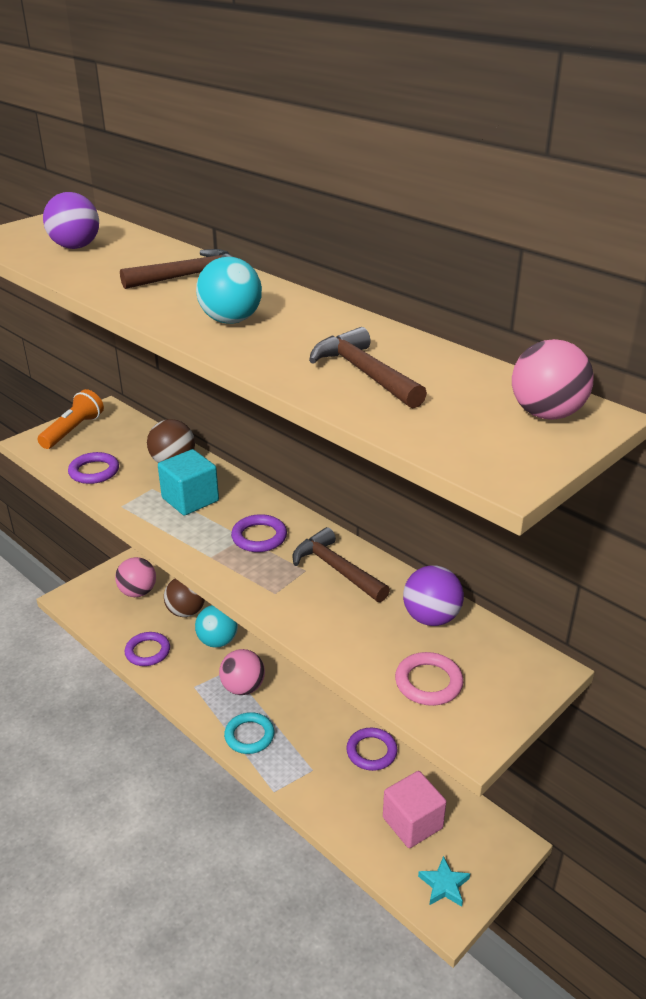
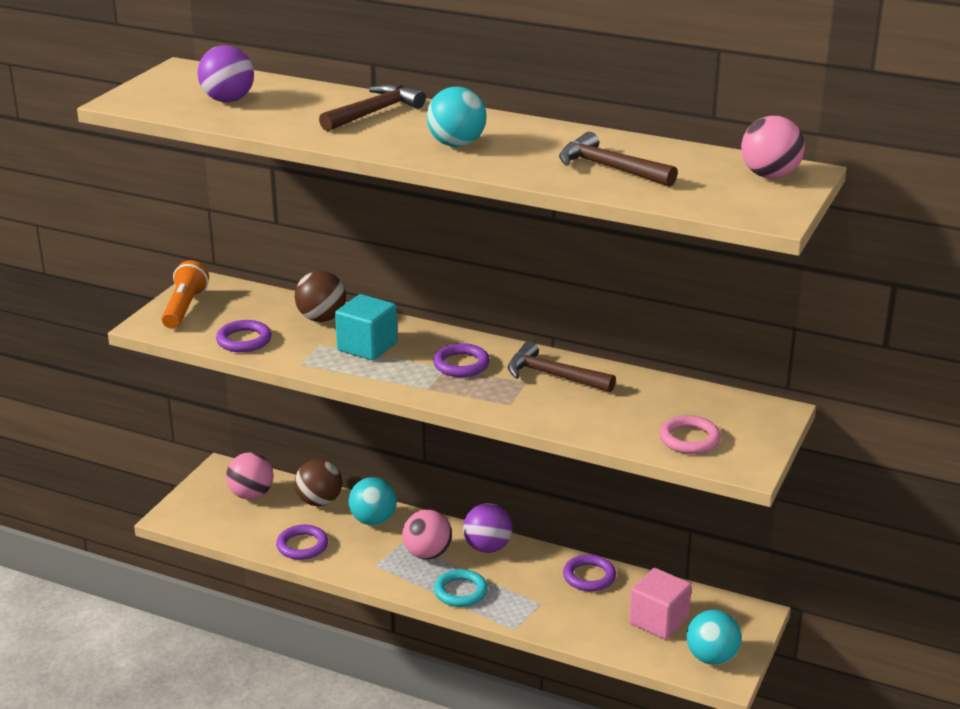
camera: 20 degrees left, 5 degrees down
purple ball [403,565,464,626] -> purple ball moved to [463,503,512,553]
turquoise star [418,856,470,907] -> turquoise ball [687,610,742,665]

